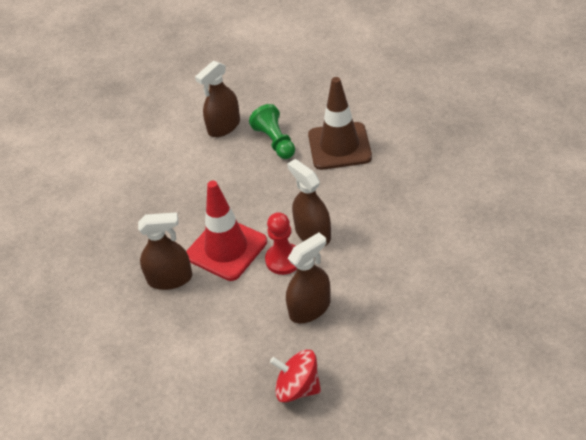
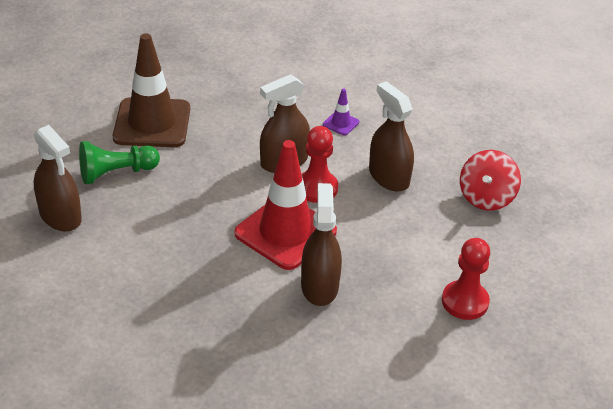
camera: 90 degrees left, 5 degrees down
none -> purple traffic cone [323,89,359,135]
none -> red pawn [442,238,490,320]

